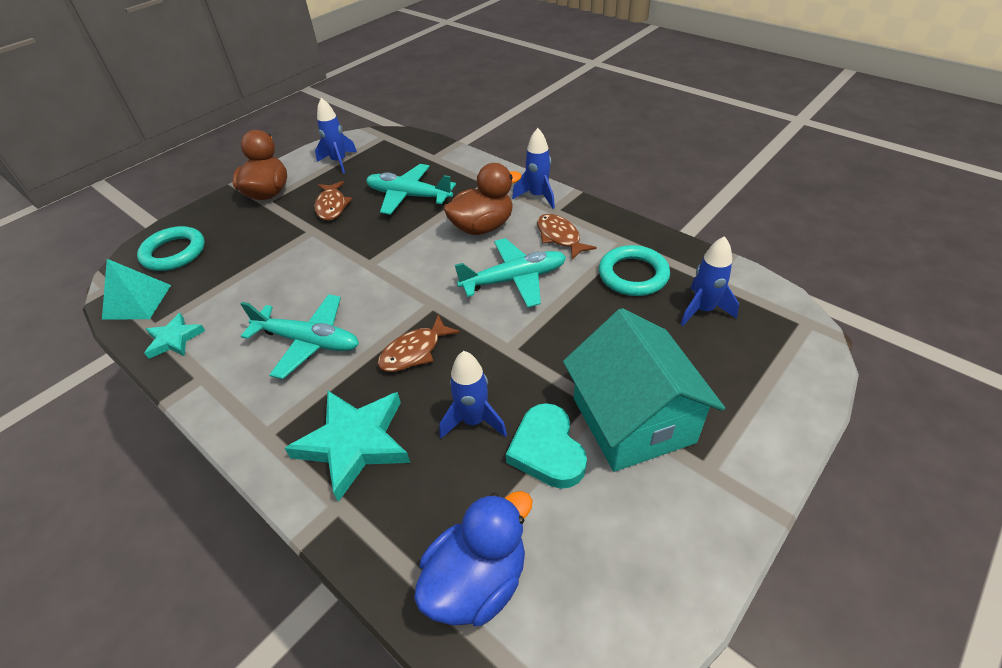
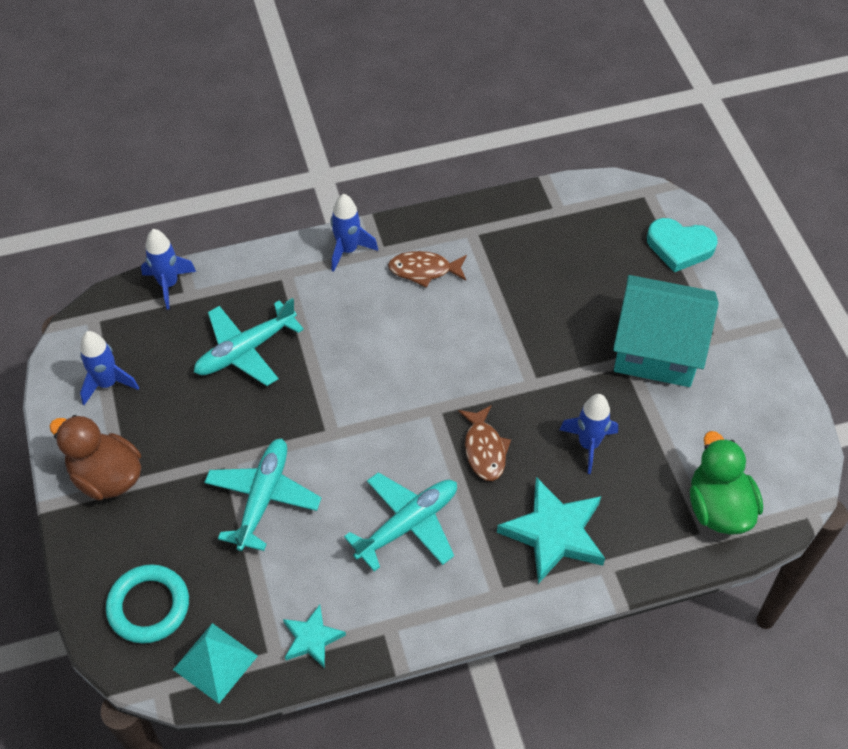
camera: 60 degrees left, 10 degrees up
brown fish [314,181,352,220] -> none
blue duck [414,491,533,626] -> green duck [690,431,763,535]
brown duck [443,163,522,235] -> none
turquoise plane [455,238,566,308] -> turquoise plane moved to [204,439,321,551]
turquoise heart [506,403,587,489] -> turquoise heart moved to [647,218,718,272]
turquoise ring [599,245,670,296] -> none
blue rocket [680,236,739,326] -> blue rocket moved to [141,229,196,309]

